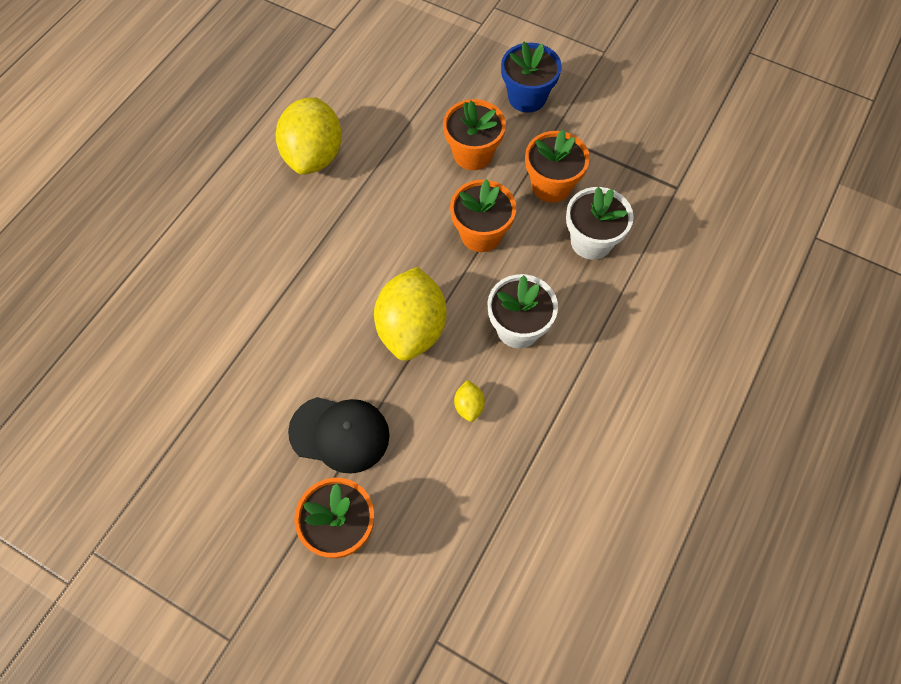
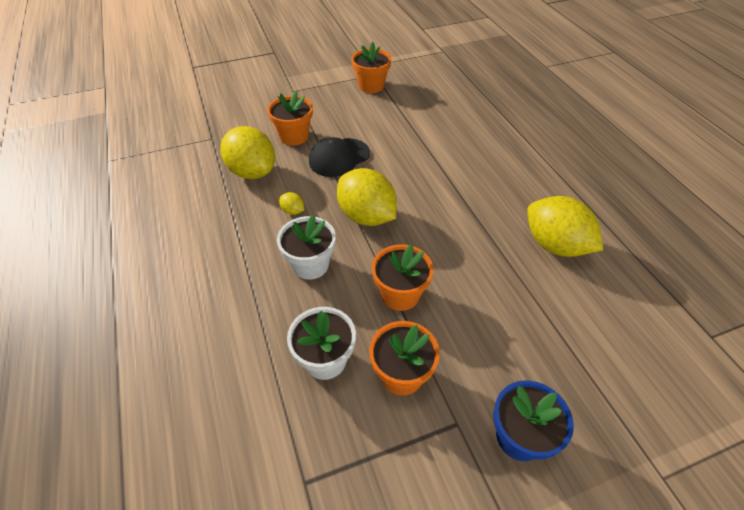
camera: 130 degrees right, 15 degrees down
orange flower pot [443,99,506,170] -> orange flower pot moved to [351,42,391,93]
none -> yellow lemon [220,126,275,179]

